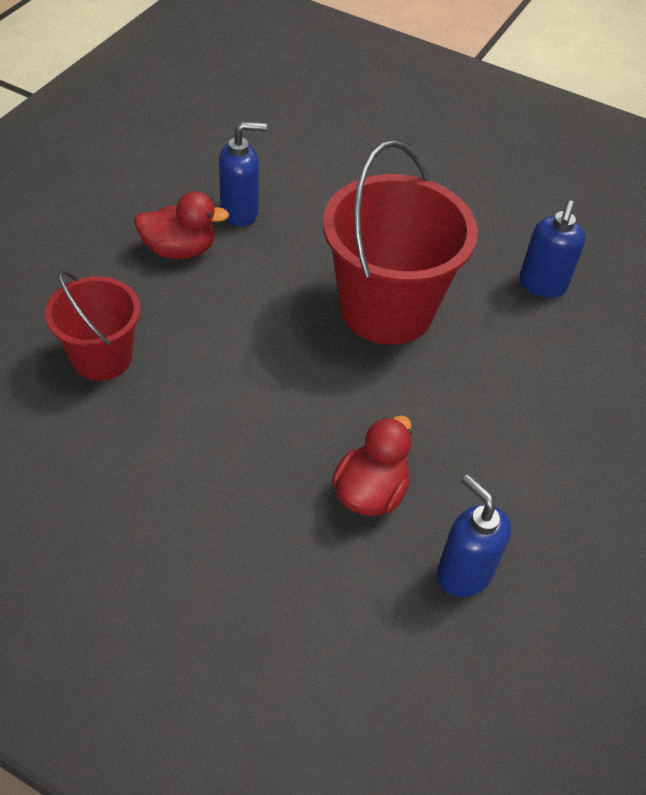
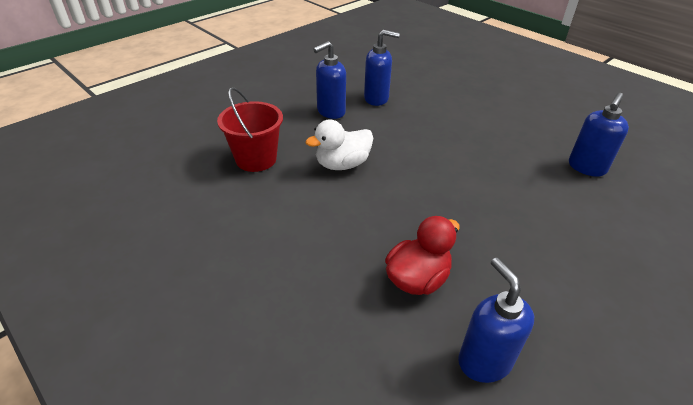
camera: 20 degrees right, 10 degrees down
red duck [134,191,229,259] -> blue soap dispenser [313,41,346,119]
red bucket [323,140,478,345] -> none
none -> white duck [305,120,373,170]

